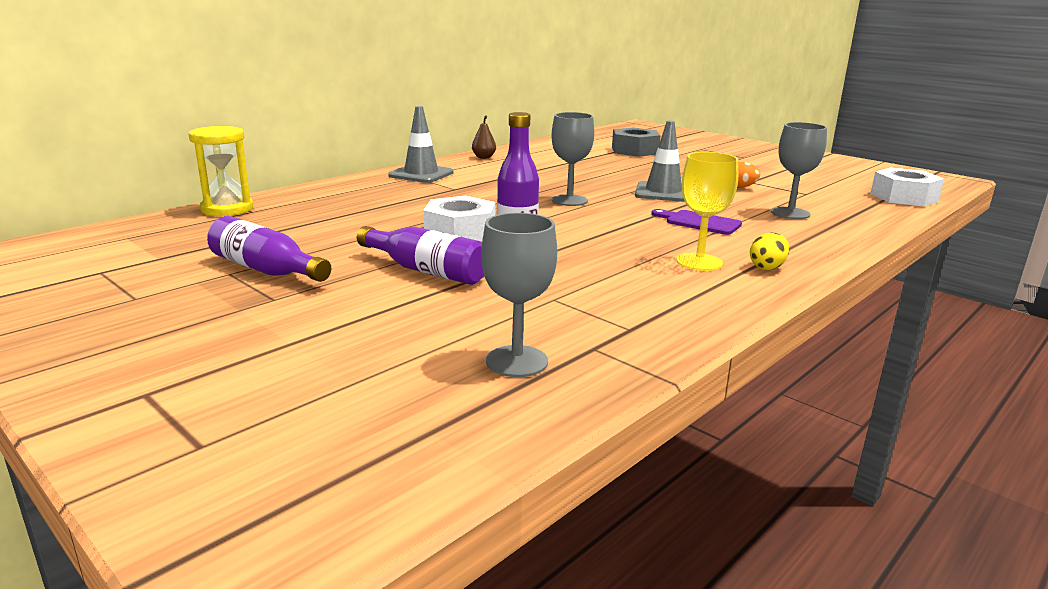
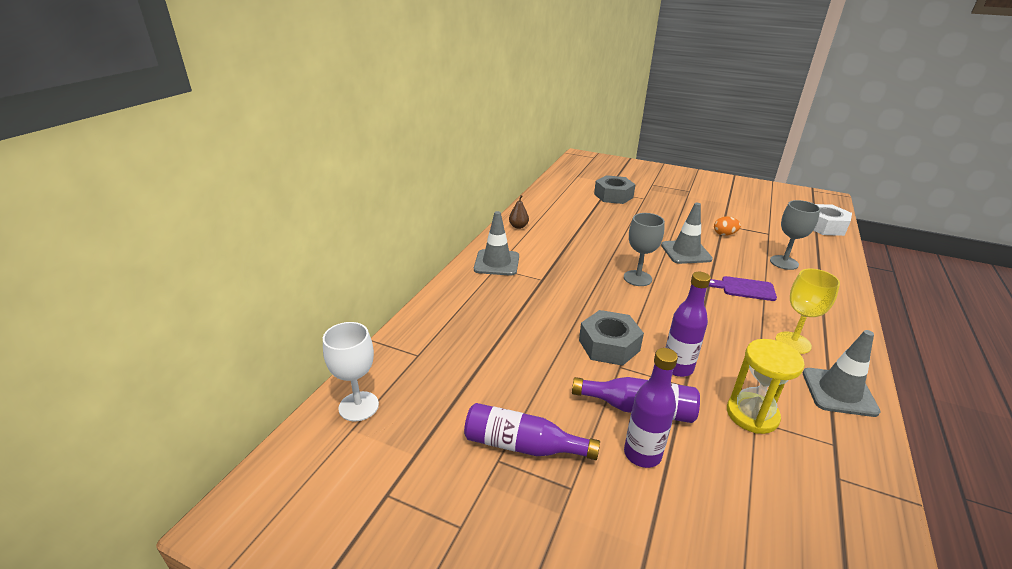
camera: 20 degrees left, 10 degrees up
yellow hourglass [188,126,253,216] -> yellow hourglass moved to [727,339,805,434]
white nut [423,196,495,242] -> grey nut [579,310,644,366]
grey goblet [481,213,557,377] -> none
yellow egg [750,232,789,270] -> none
none -> white goblet [323,322,379,421]
none -> purple bottle [624,348,678,468]
none -> grey traffic cone [803,330,881,417]

